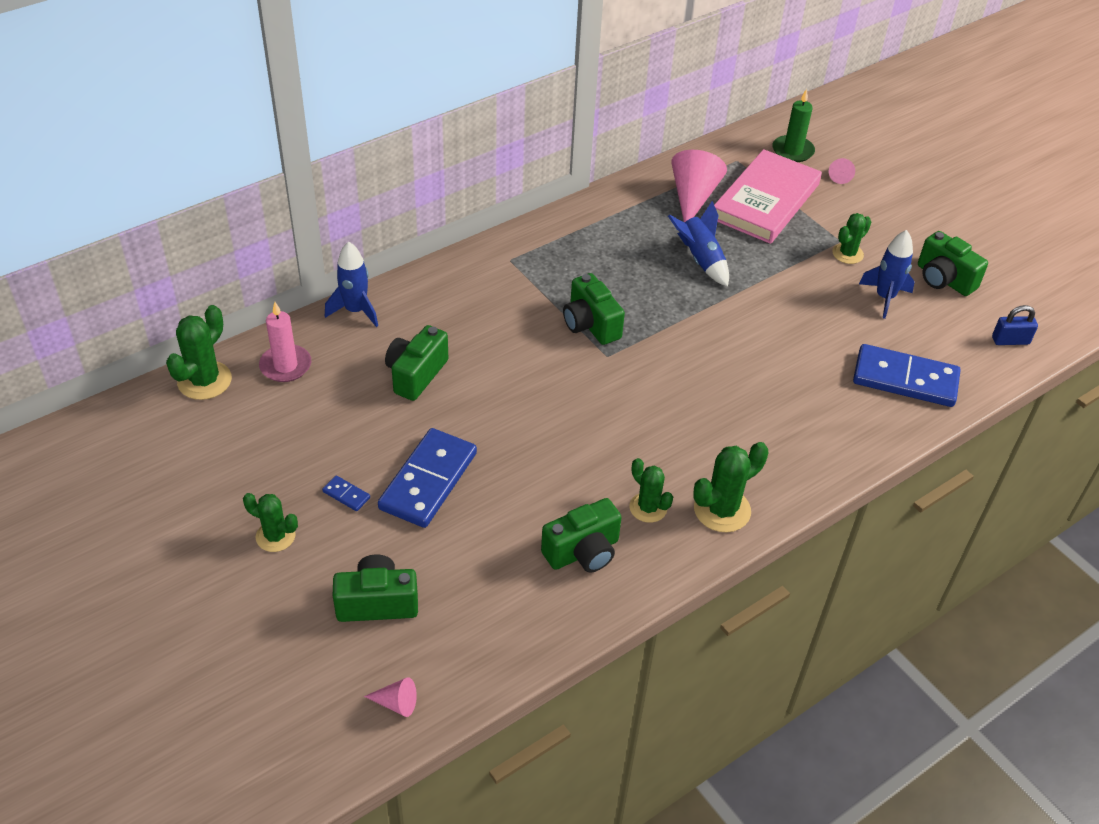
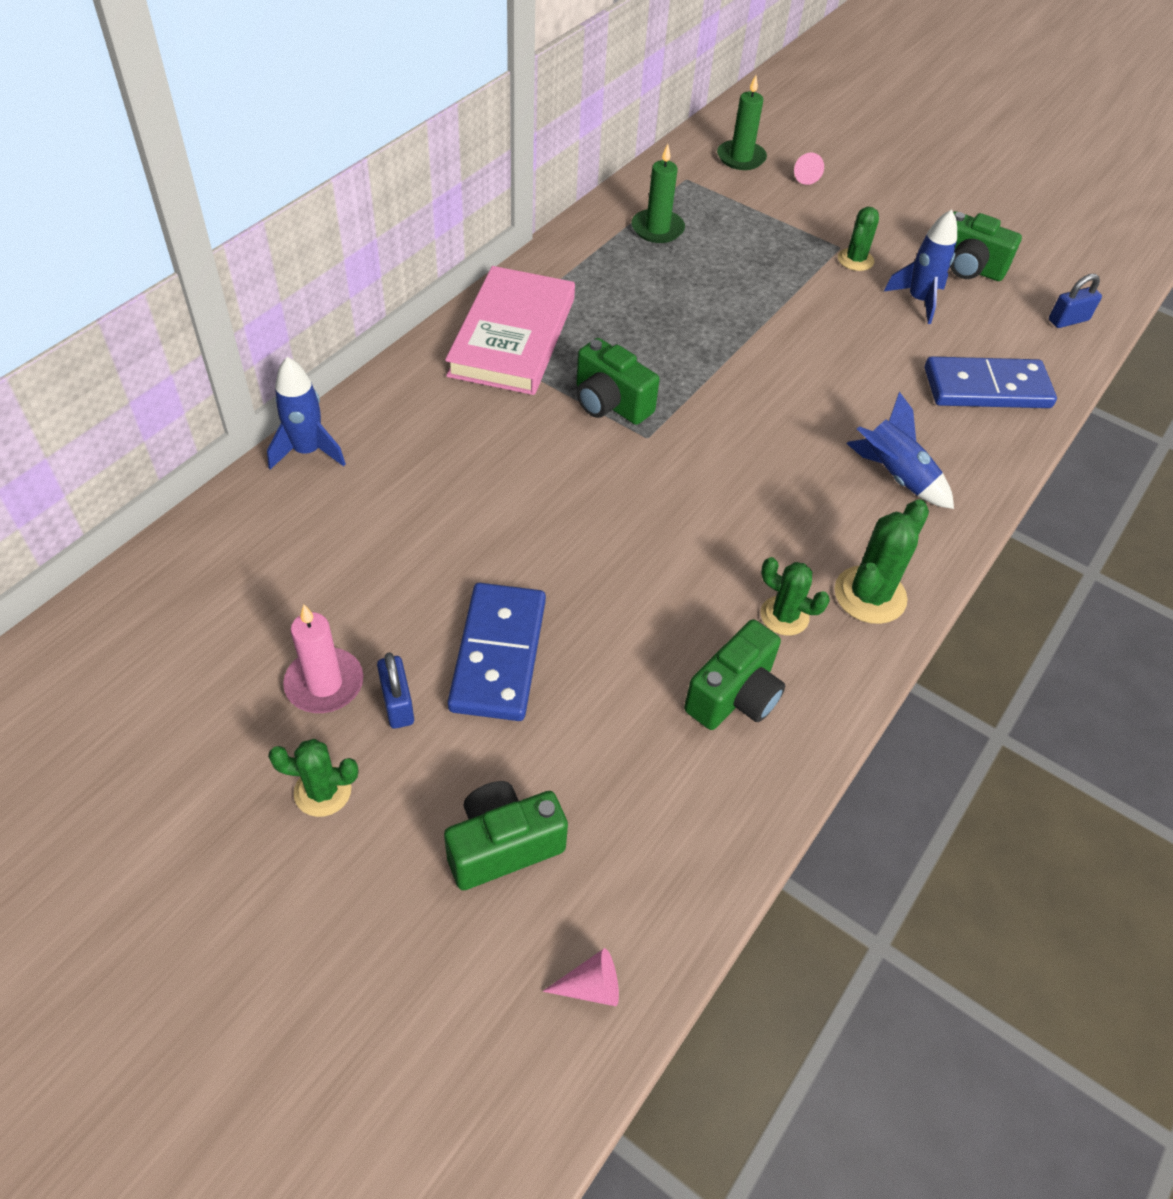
camera: 20 degrees left, 5 degrees up
green cactus [166,305,232,400] -> none
pink candle [259,302,311,382] -> pink candle moved to [283,605,363,713]
blue domino [322,475,370,511] -> blue padlock [377,652,414,729]
green camera [385,325,448,401] -> none
blue rocket [668,201,729,287] -> blue rocket moved to [846,392,954,509]
pink cone [671,150,727,223] -> green candle [631,144,685,243]
pink book [714,149,822,244] -> pink book moved to [445,266,575,395]

